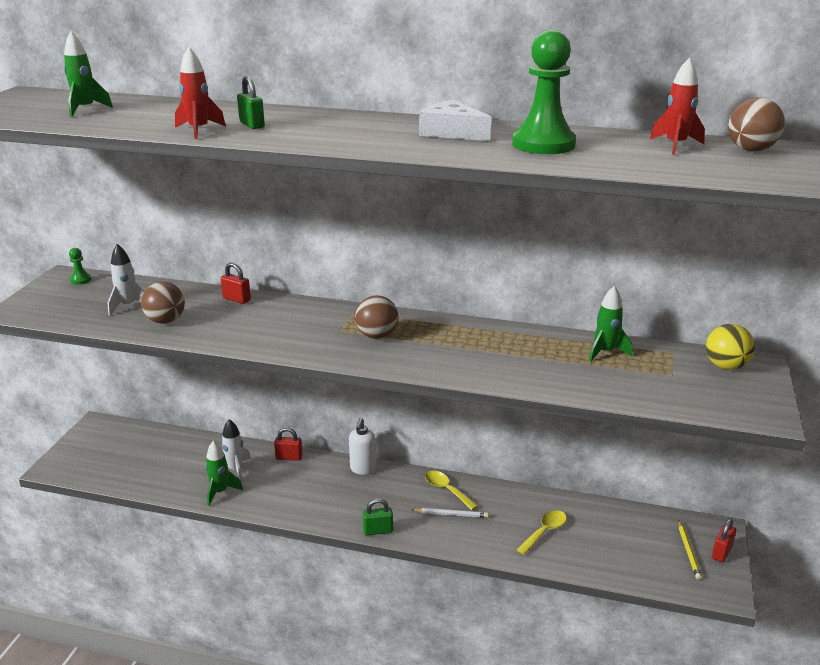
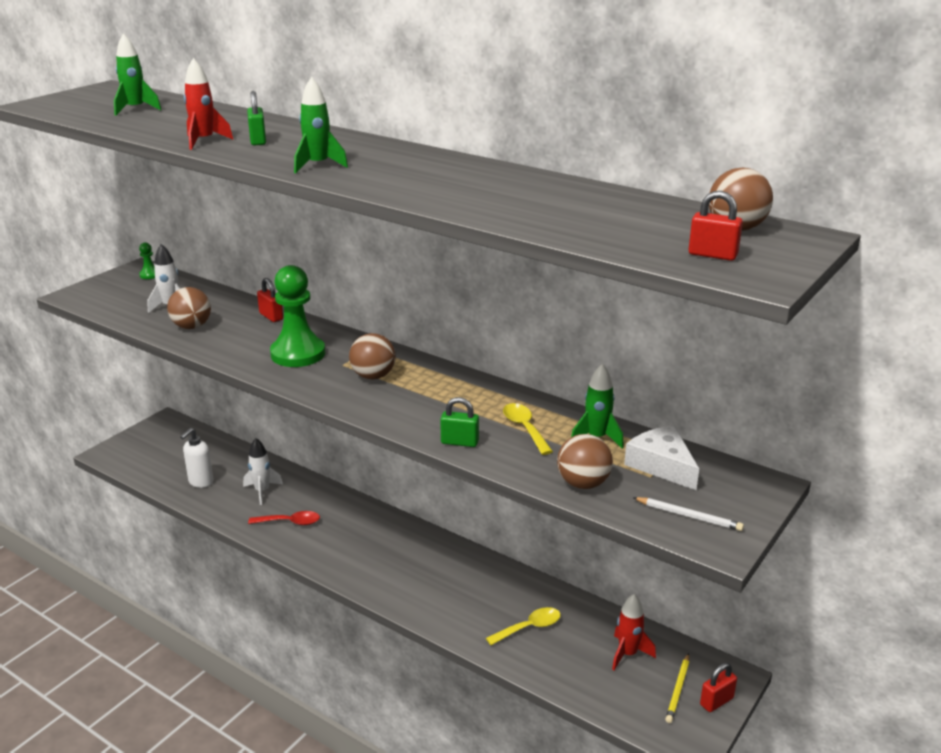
camera: 20 degrees right, 0 degrees up
green rocket [205,441,243,506] -> green rocket moved to [294,77,348,173]
red padlock [274,427,303,461] -> red padlock moved to [689,191,743,261]
white soap dispenser [349,418,376,475] -> white soap dispenser moved to [180,428,214,488]
green padlock [363,498,393,535] -> green padlock moved to [440,397,479,447]
white pencil [411,508,489,518] -> white pencil moved to [633,497,744,531]
white cheese [419,100,491,141] -> white cheese moved to [624,426,699,490]
yellow spoon [425,471,478,510] -> yellow spoon moved to [503,403,553,455]
green pawn [512,30,576,154] -> green pawn moved to [270,265,325,367]
red rocket [650,57,705,155] -> red rocket moved to [612,594,656,670]
yellow ball [706,324,755,370] -> none
none -> red spoon [248,511,320,525]
none -> brown ball [557,434,613,489]

